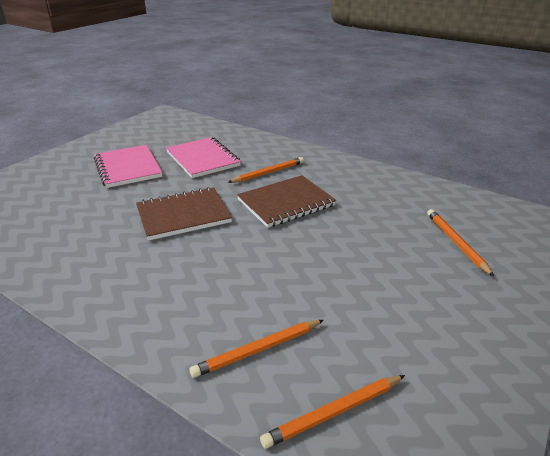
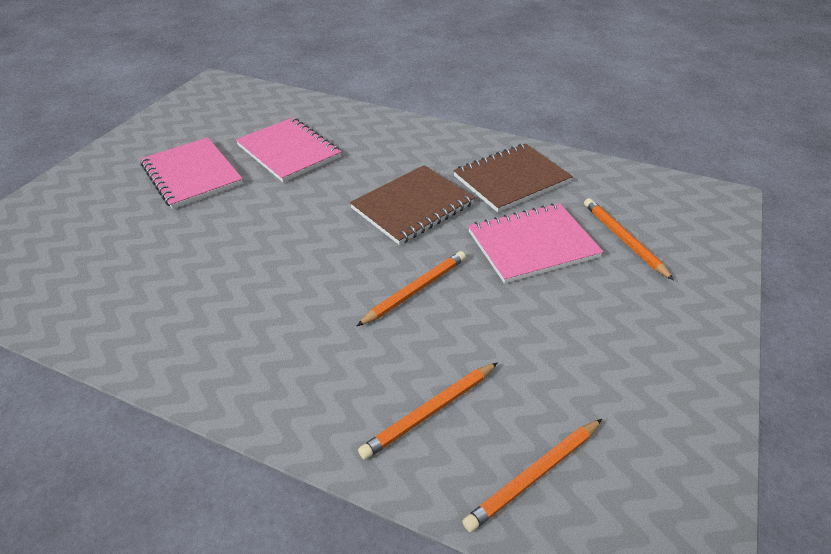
camera: 10 degrees left, 10 degrees up
brown notebook [136,187,232,241] -> brown notebook moved to [453,143,573,212]
orange pencil [227,157,304,183] -> orange pencil moved to [357,251,466,326]
none -> pink notebook [468,203,603,284]

